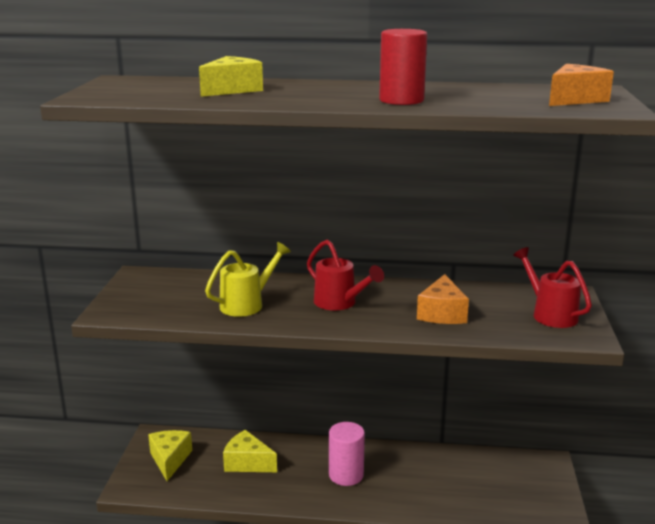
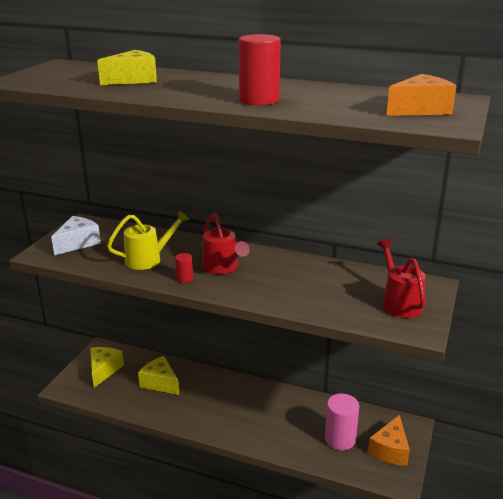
camera: 15 degrees right, 5 degrees up
pink cylinder [329,422,365,486] -> pink cylinder moved to [325,393,359,450]
orange cheese [417,274,469,324] -> orange cheese moved to [368,415,410,466]
none -> white cheese [51,216,101,255]
none -> red cylinder [175,253,193,283]

